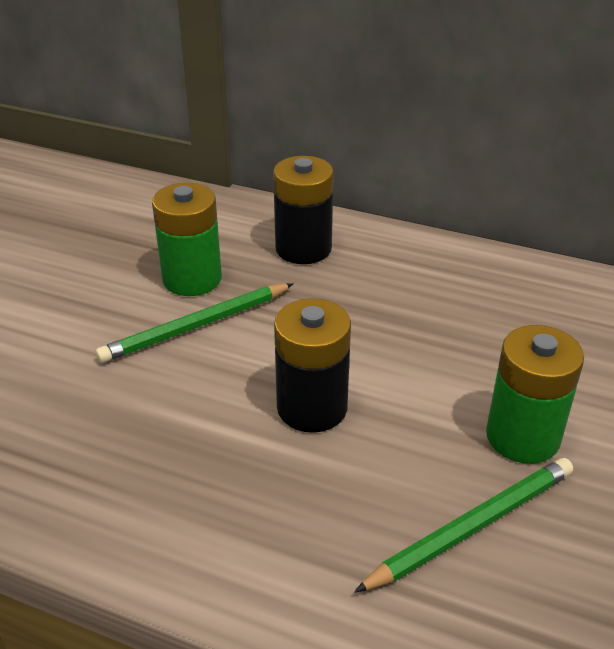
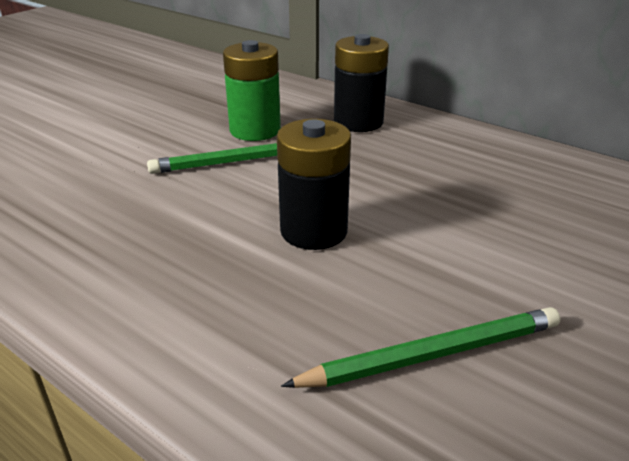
camera: 15 degrees right, 5 degrees down
green battery [486,325,584,464] -> none

